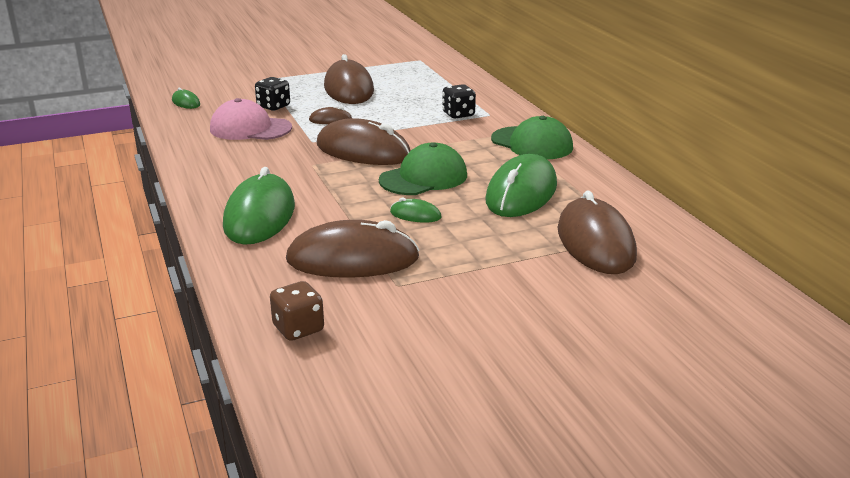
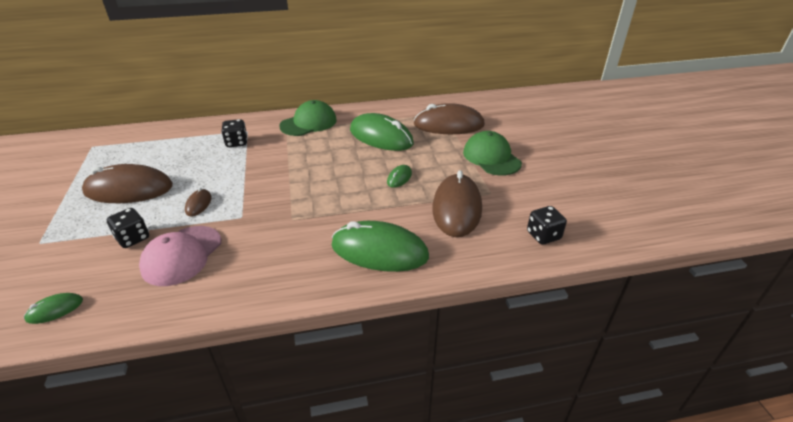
camera: 80 degrees left, 10 degrees up
brown dice [270,281,324,341] -> black dice [527,206,567,245]
brown mouse [317,118,411,165] -> none
green cap [379,142,467,195] -> green cap moved to [463,131,522,176]

